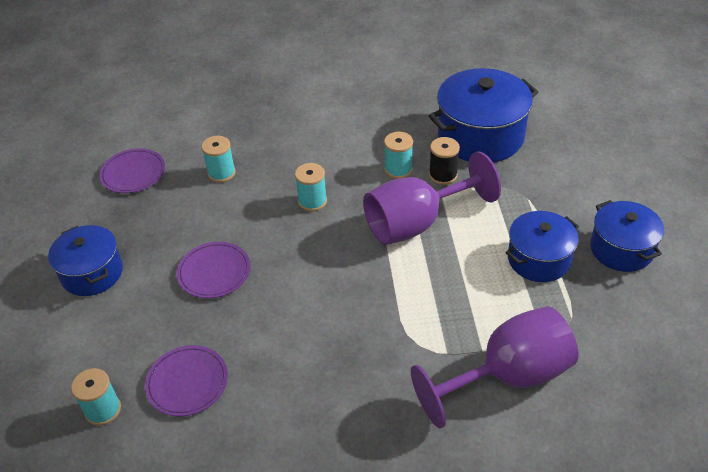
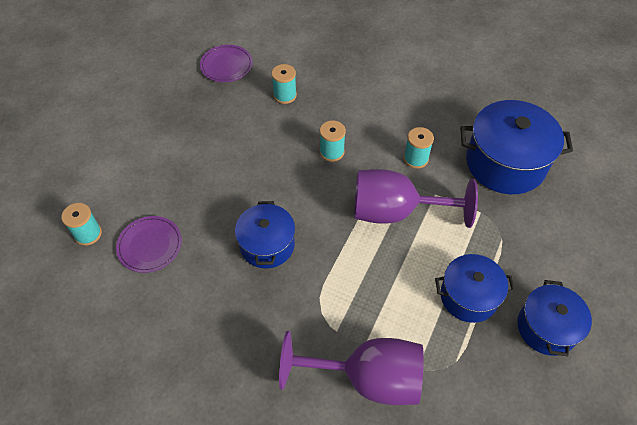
camera: 30 degrees right, 10 degrees up
blue pot [48,225,123,296] -> blue pot moved to [235,201,295,269]
purple plate [177,242,251,298] -> none
black spool [429,137,460,185] -> none

